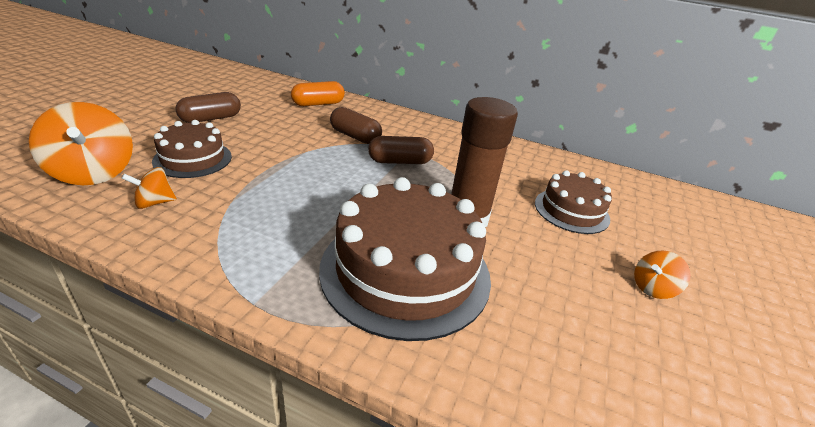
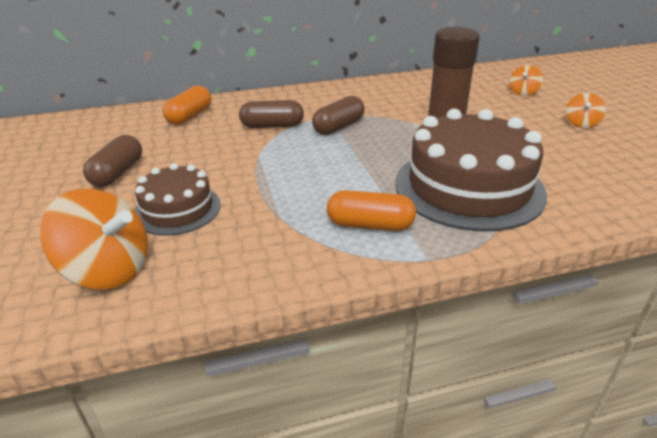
camera: 35 degrees left, 0 degrees up
orange spinning top [122,167,177,209] -> orange spinning top moved to [509,65,543,96]
brown cake [535,170,612,234] -> none
none -> orange capsule [327,190,416,231]

